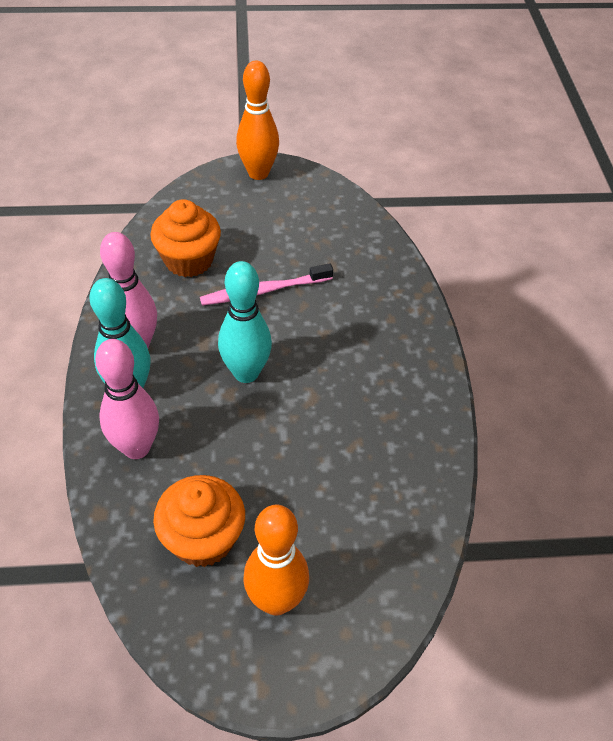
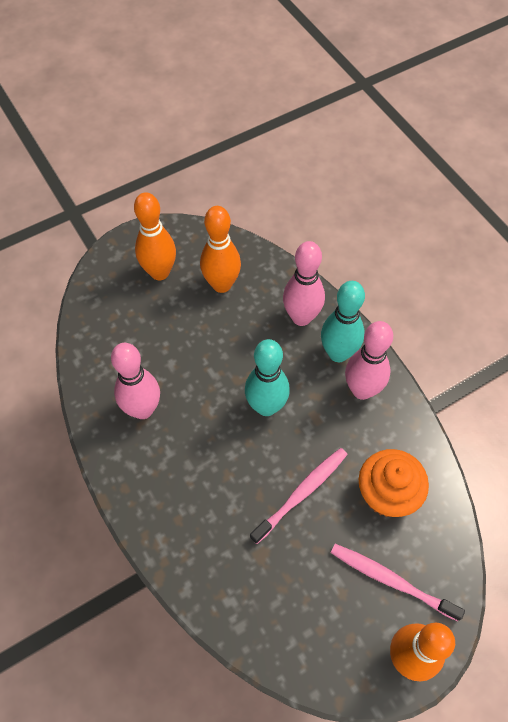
camera: 155 degrees right, 10 degrees up
orange cupcake [153,475,245,567] -> orange bowling pin [200,206,241,293]
none -> pink bowling pin [111,343,160,419]
none -> pink toothbrush [331,544,465,621]

